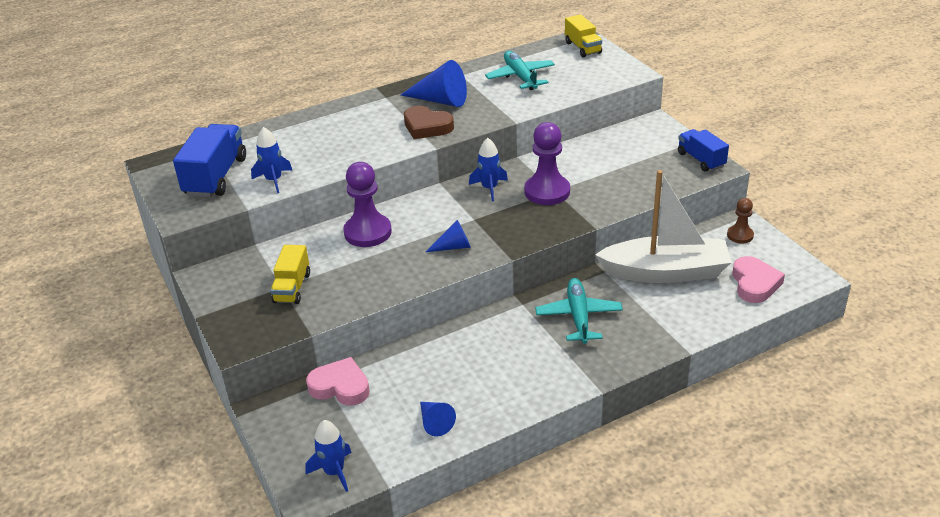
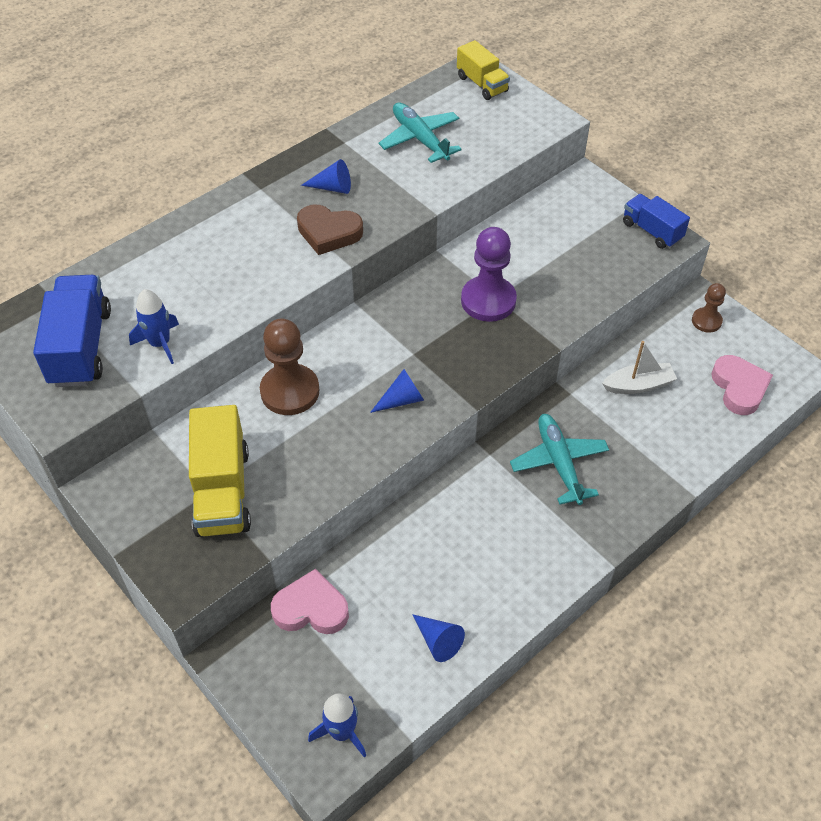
camera: 15 degrees left, 15 degrees up
yellow truck [270,245,310,304] -> yellow truck [189,405,251,537], size x1.61
purple pawn [343,162,392,247] -> brown pawn [260,318,319,415]
blue cone [401,60,467,107] -> blue cone [301,159,351,194], size x0.58
blue rocket [469,138,508,201] -> none
white boat [595,170,732,283] -> white boat [602,341,677,394], size x0.49

